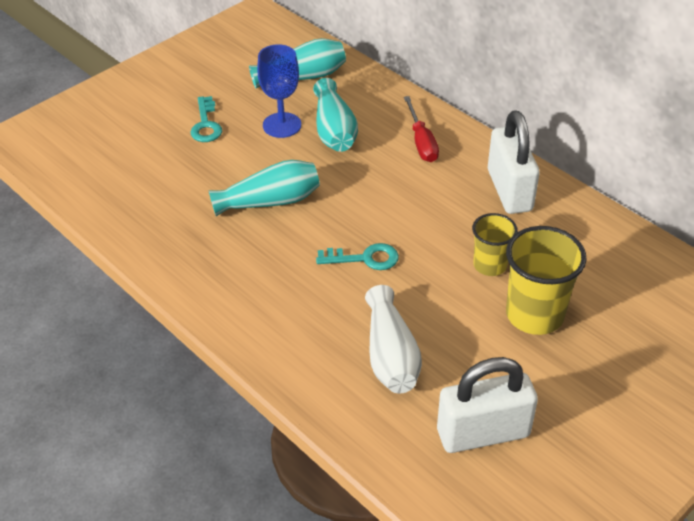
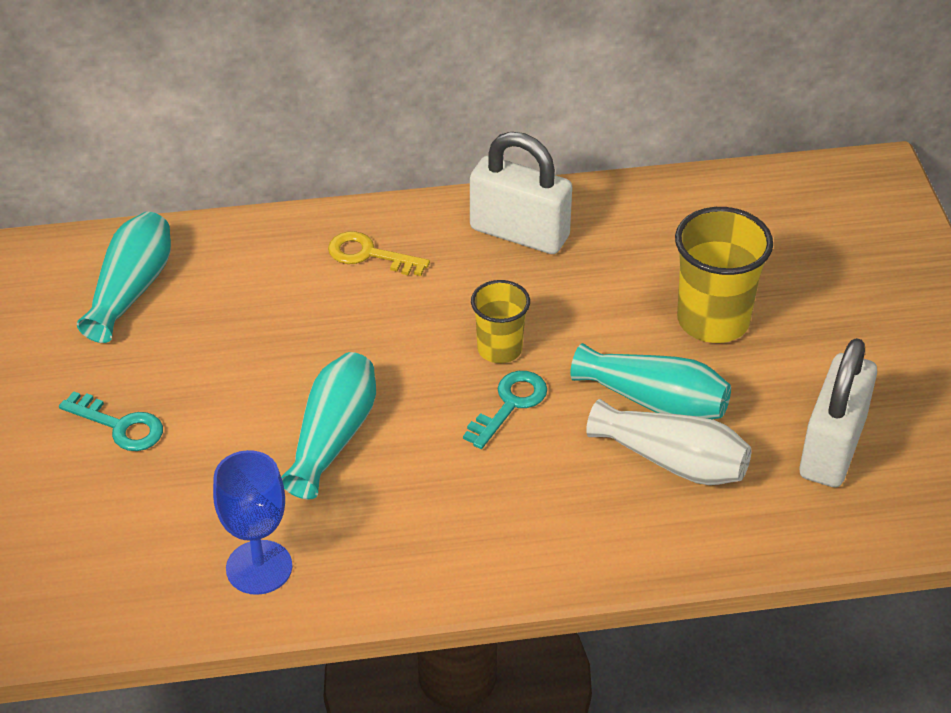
camera: 55 degrees left, 0 degrees up
blue goblet [257,44,301,138] -> blue goblet moved to [213,450,292,595]
turquoise vase [313,78,358,152] -> turquoise vase moved to [570,343,731,419]
red screwdriver [404,96,439,162] -> yellow key [328,231,430,276]
yellow cup [472,213,518,276] -> yellow cup moved to [471,280,530,363]

